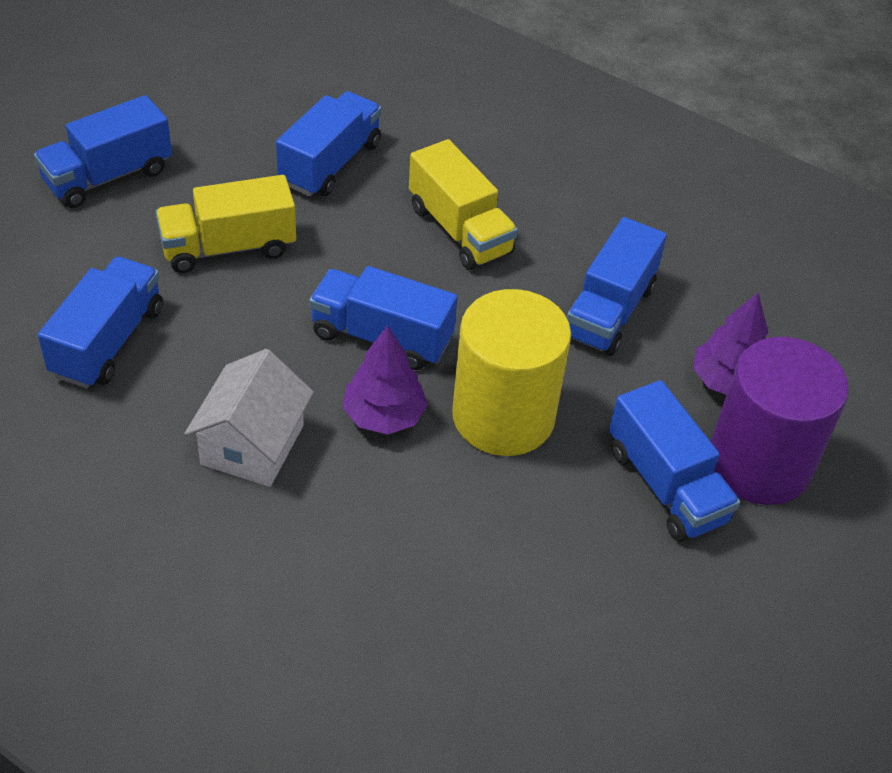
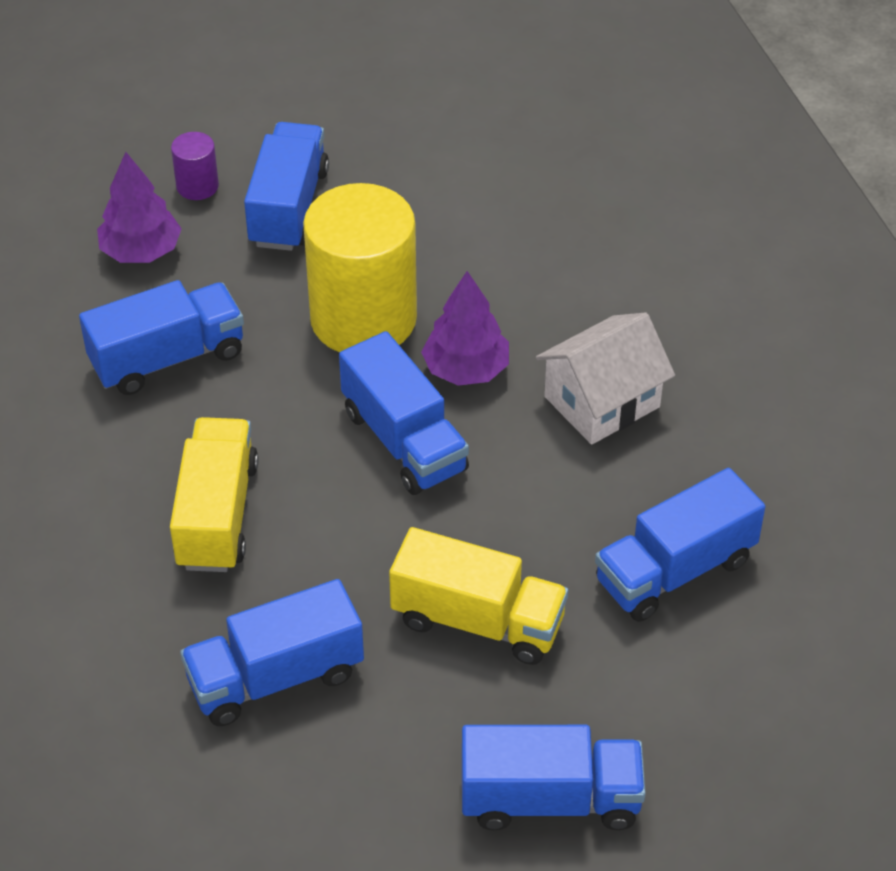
camera: 140 degrees left, 0 degrees up
purple cylinder [711,337,849,505] -> purple cylinder [171,132,219,200], size x0.42

